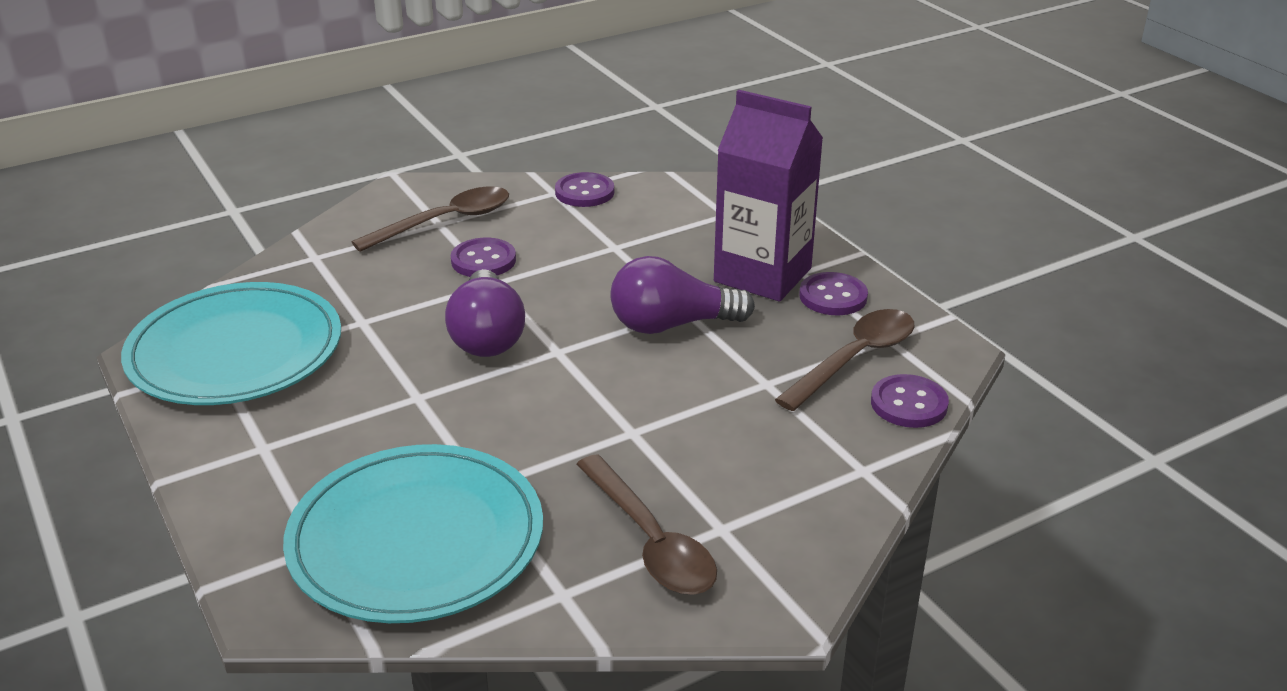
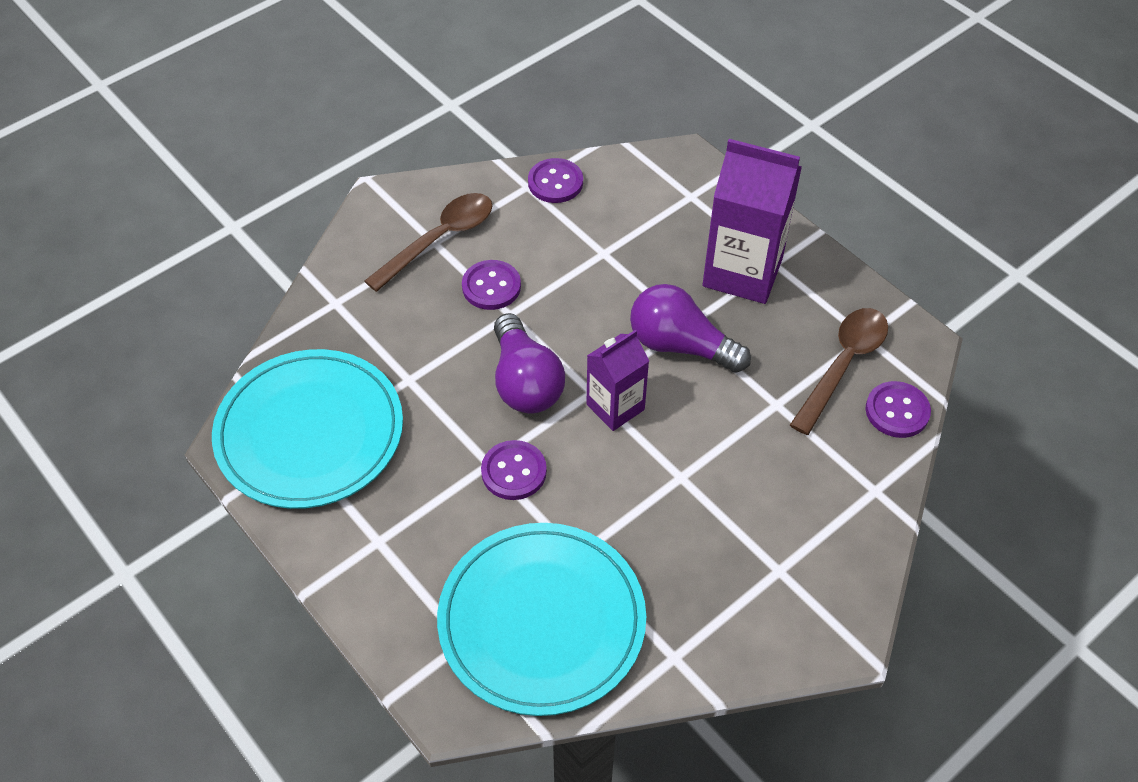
camera: 10 degrees left, 20 degrees up
brown spoon [576,454,717,595] -> none
purple light bulb [610,256,755,334] -> purple light bulb turned 45 degrees clockwise [630,284,751,373]
purple button [799,272,868,315] -> purple button moved to [481,440,547,500]
none -> purple carton [586,330,649,431]

